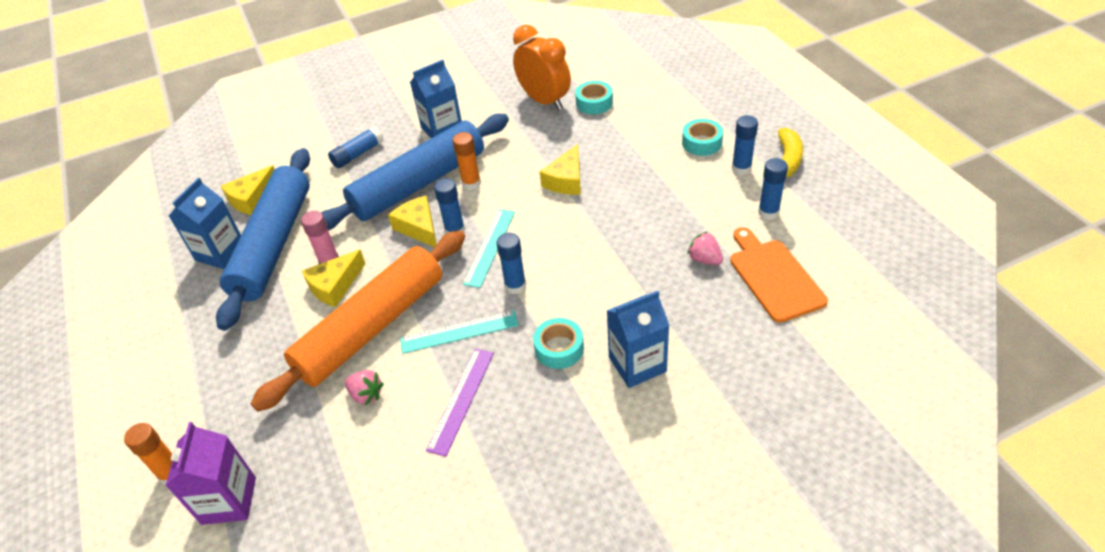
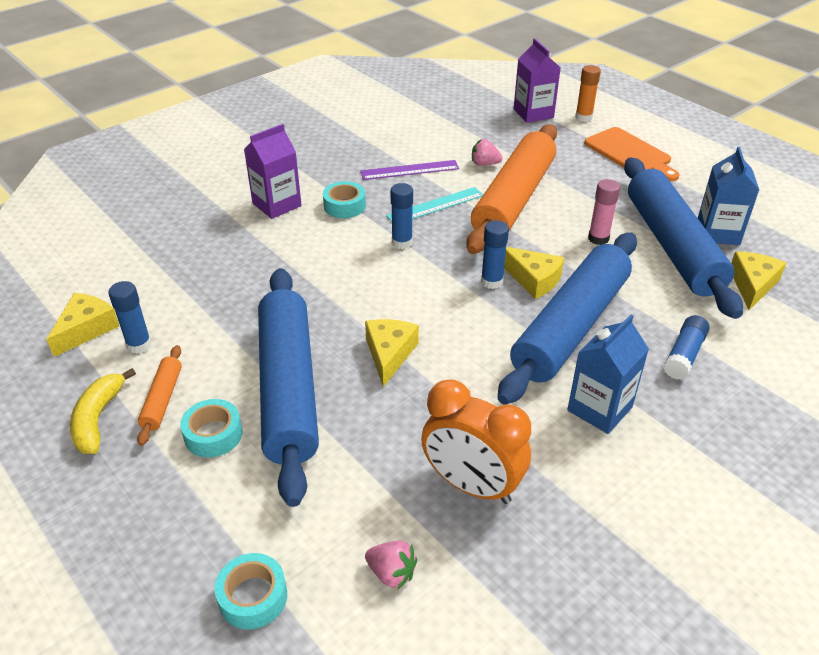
camera: 160 degrees right, 5 degrees down
yellow cheese [302,249,365,307] -> yellow cheese moved to [46,293,120,357]
purple ruler [426,348,494,457] -> purple ruler turned 75 degrees clockwise [361,160,459,180]
orange glue stick [453,132,481,190] -> none
turquoise ruler [463,209,515,288] -> none
turquoise tape [575,81,613,115] -> turquoise tape moved to [214,553,287,630]
blue carton [607,291,670,388] -> purple carton [244,124,302,219]
pink strawberry [687,231,723,265] -> pink strawberry moved to [365,541,417,589]
orange cutting board [730,227,828,323] -> orange cutting board moved to [584,127,680,181]
blue glue stick [732,115,758,175] -> orange rolling pin [137,345,182,446]
none -> blue rolling pin [258,268,319,507]

